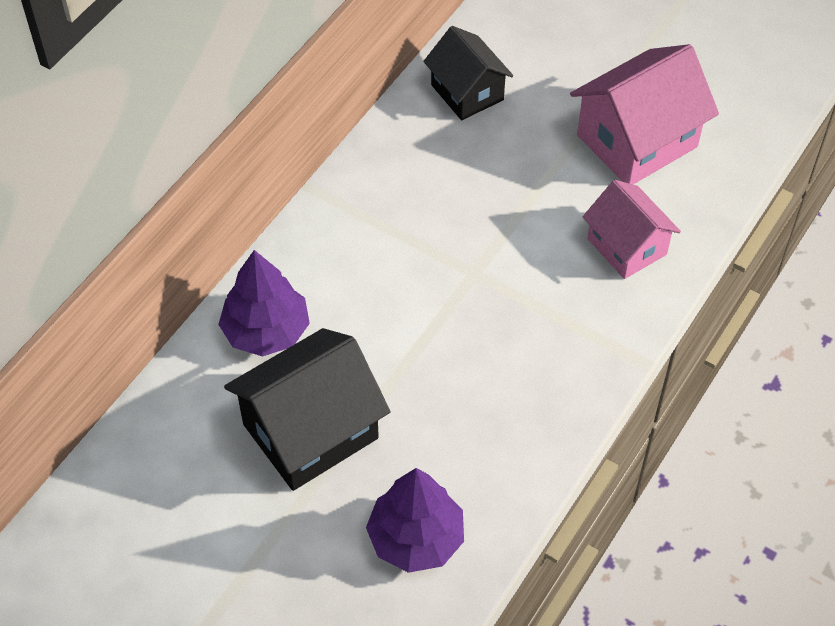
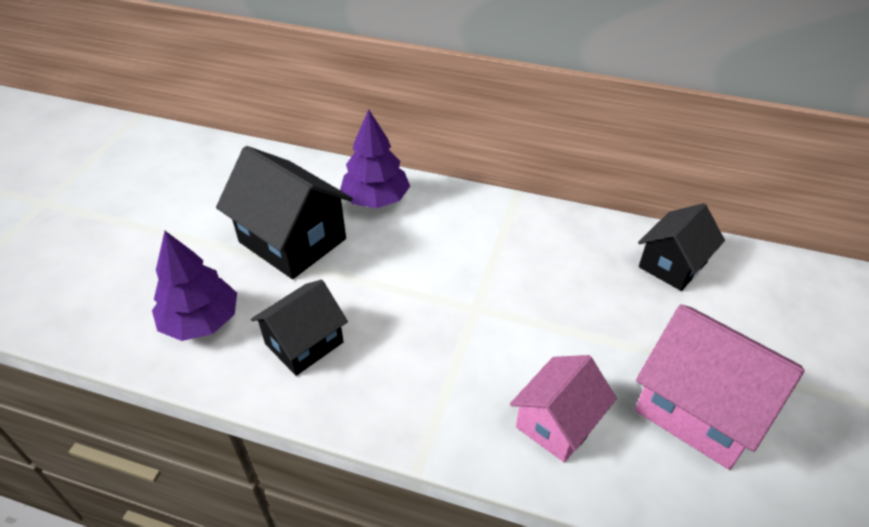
camera: 75 degrees right, 10 degrees down
none -> black house [251,280,348,376]

